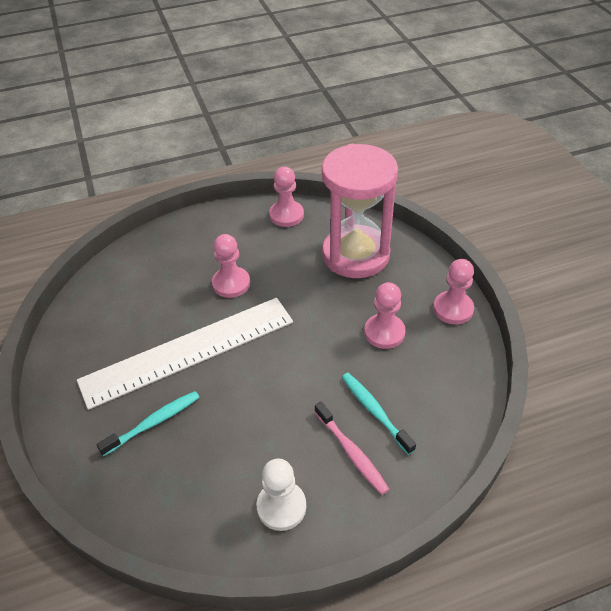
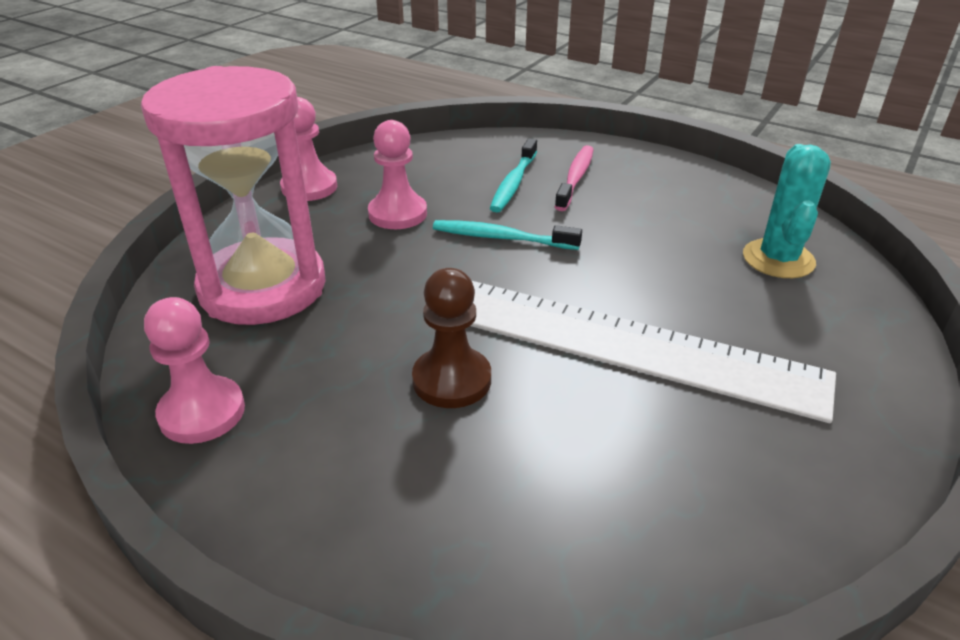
camera: 130 degrees left, 10 degrees down
turquoise toothbrush [96,391,200,456] -> turquoise toothbrush moved to [433,220,582,250]
pink pawn [212,234,250,298] -> brown pawn [412,268,491,408]
white pawn [257,458,306,531] -> none
none -> turquoise cactus [743,144,831,278]

